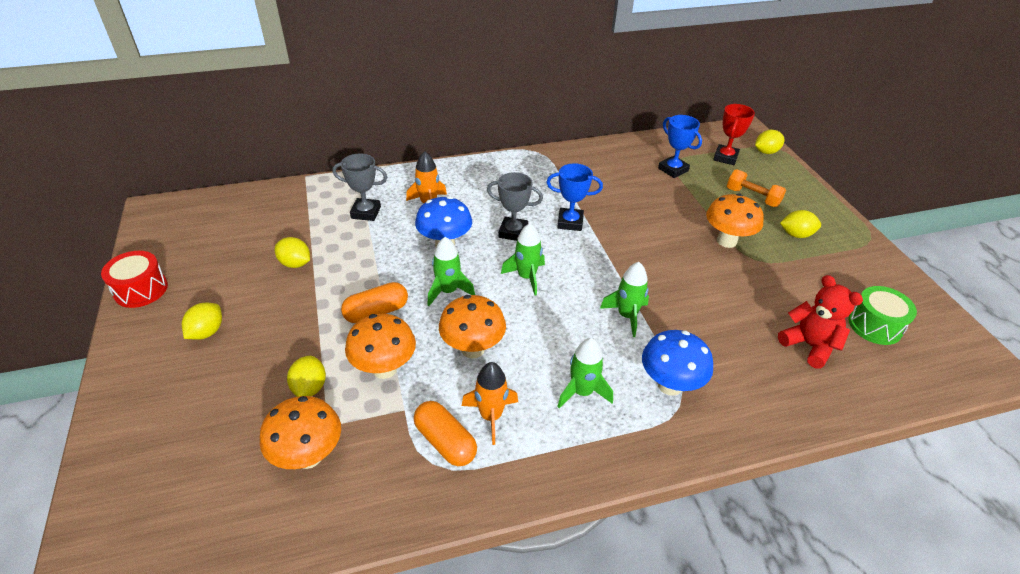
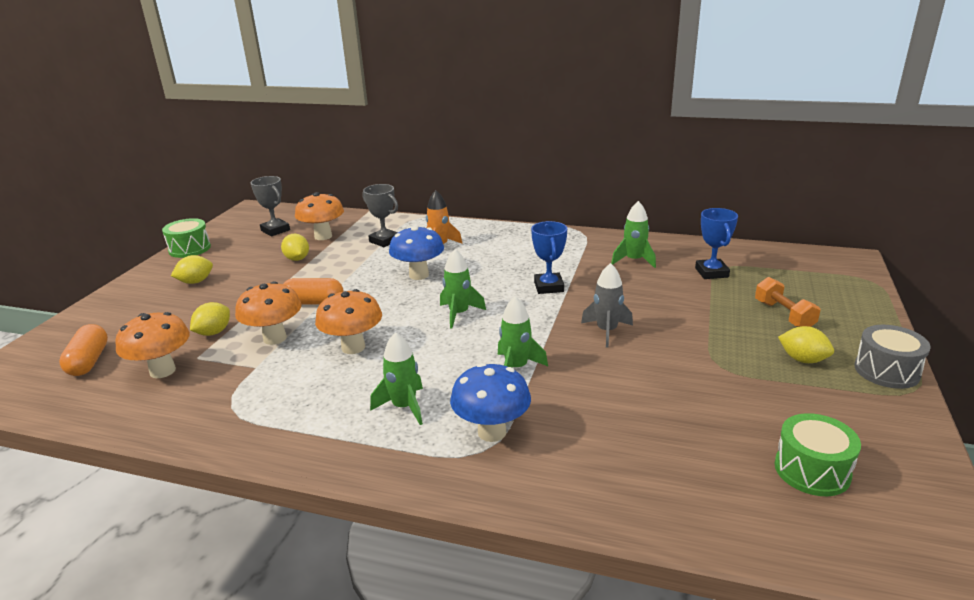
camera: 35 degrees right, 15 degrees down
red drum [101,251,168,308] -> green drum [162,218,211,258]
orange capsule [414,401,477,466] -> orange capsule moved to [59,324,108,376]
green rocket [428,237,475,306] -> green rocket moved to [611,201,656,268]
orange rocket [462,362,518,445] -> none
grey trophy [487,172,543,241] -> grey trophy moved to [251,176,290,236]
blue trophy [546,163,603,231] -> blue trophy turned 45 degrees clockwise [531,221,567,294]
orange mushroom [706,193,764,248] -> orange mushroom moved to [295,192,344,240]
red trophy [713,104,755,165] -> none
yellow lemon [755,130,784,154] -> none
red teddy bear [778,275,863,368] -> none
none -> grey rocket [581,263,633,348]
none -> grey drum [854,325,931,389]

